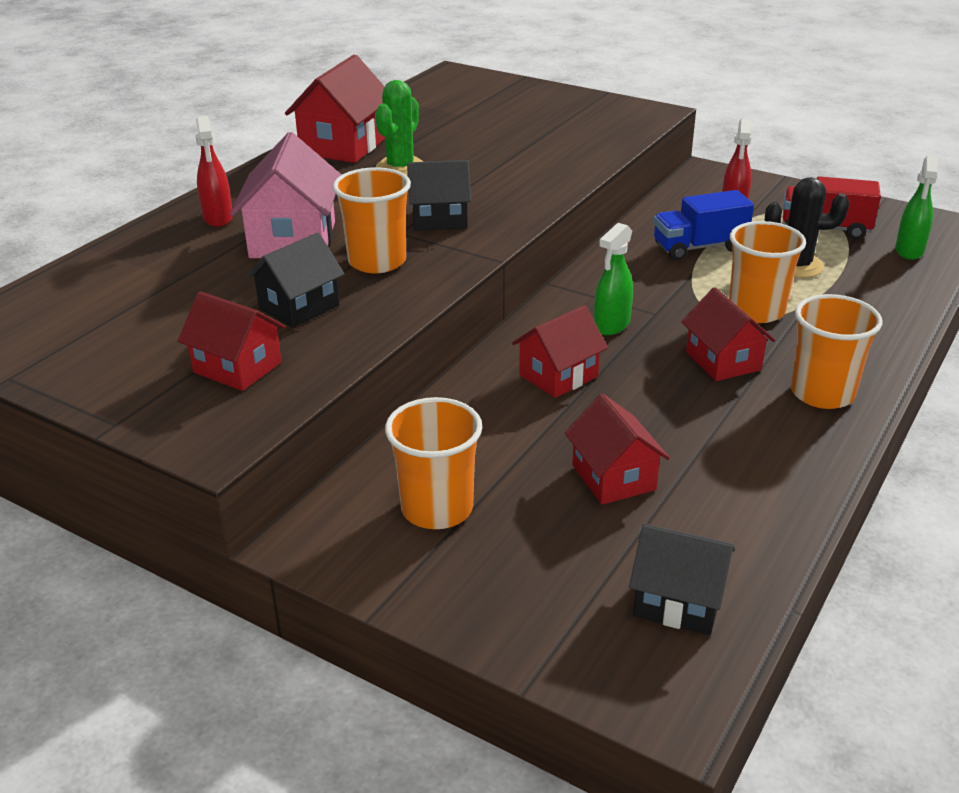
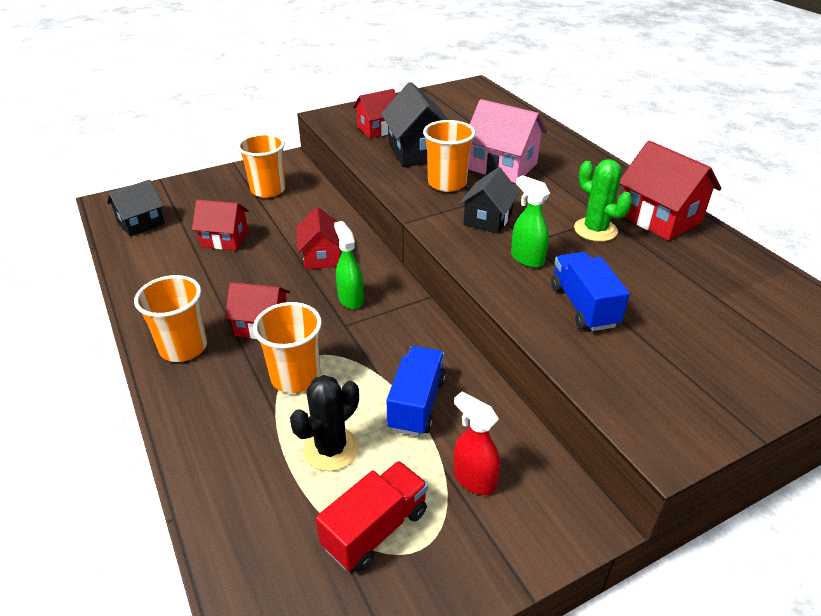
camera: 120 degrees right, 5 degrees up
red spray bottle [195,116,233,227] -> none
black house [246,233,344,328] -> black house [381,82,449,167], size x1.50
green spray bottle [895,156,938,260] -> green spray bottle moved to [511,175,550,268]
none -> blue truck [551,252,630,331]

